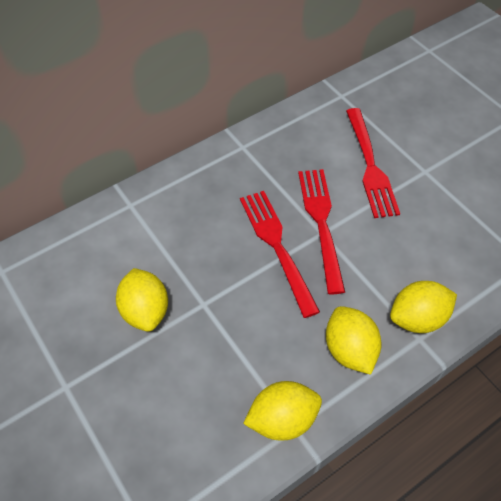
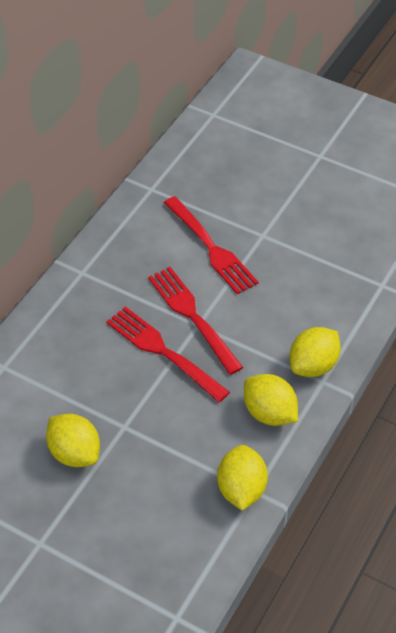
camera: 25 degrees left, 5 degrees down
yellow lemon [243,381,322,441] -> yellow lemon turned 45 degrees counterclockwise [217,445,268,510]

